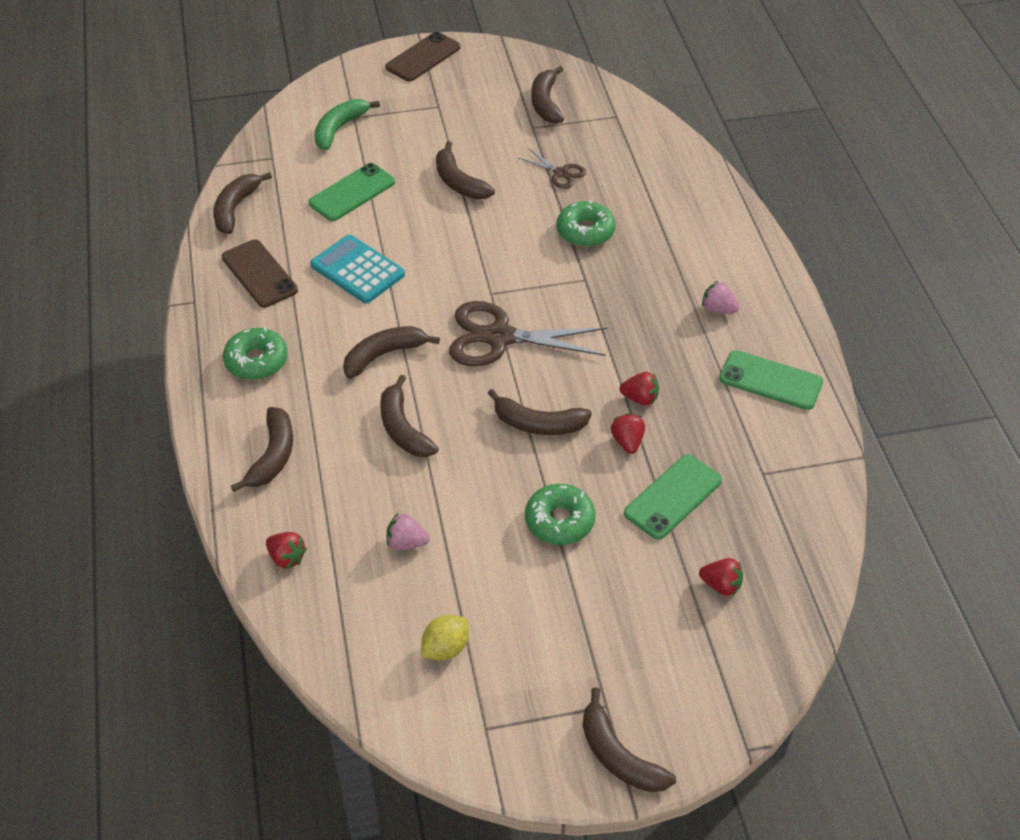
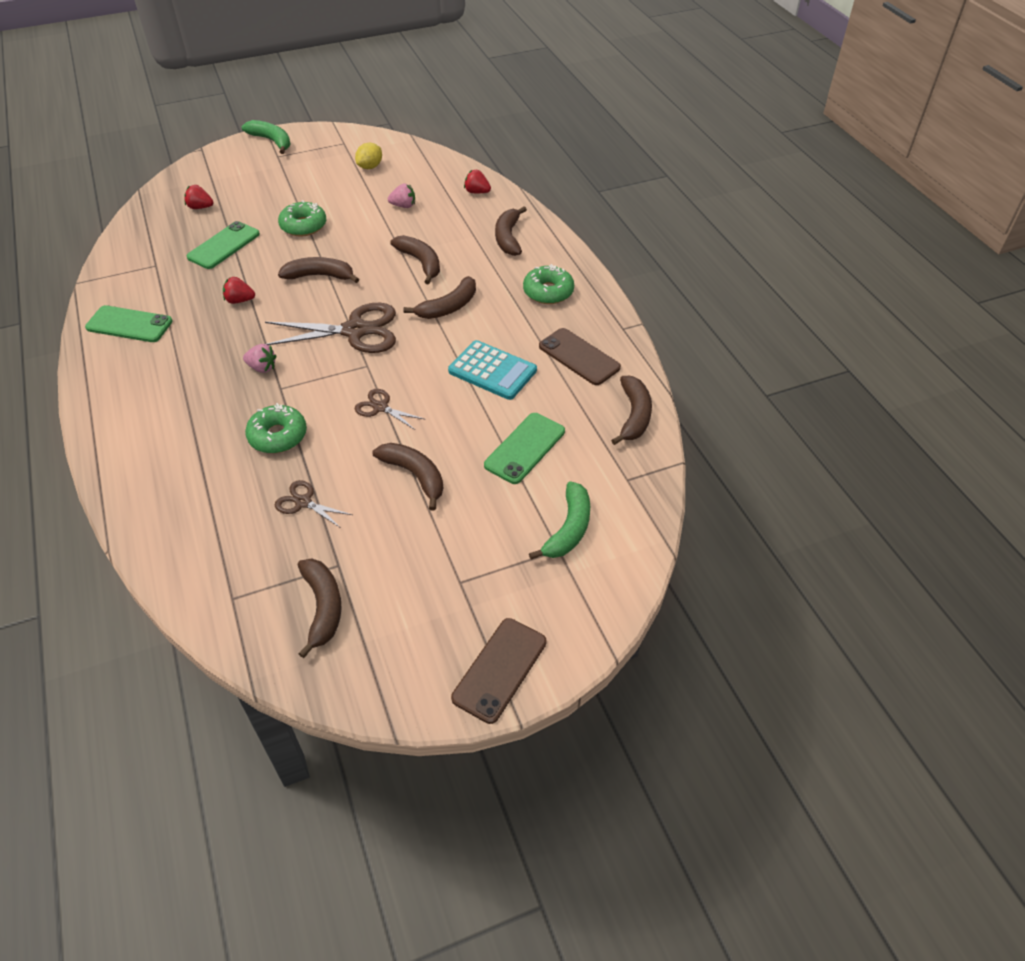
camera: 170 degrees right, 0 degrees up
brown banana [582,687,676,792] -> green banana [242,120,290,154]
red strawberry [611,414,645,454] -> none
pink strawberry [702,281,739,314] -> pink strawberry moved to [243,344,276,373]
none -> brown scissors [355,389,426,430]

